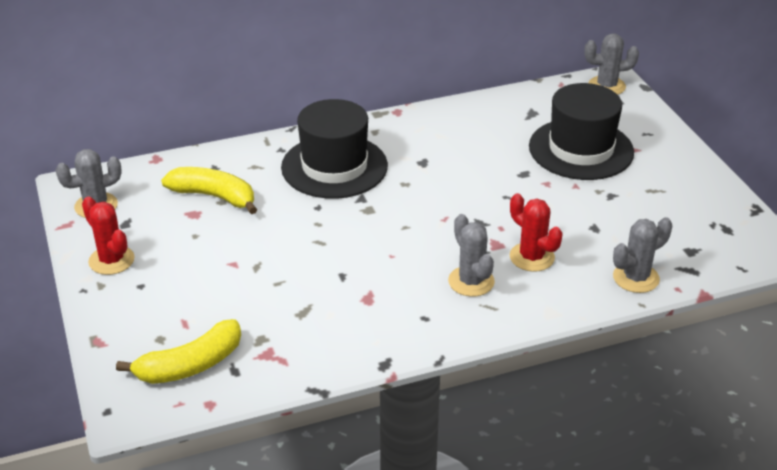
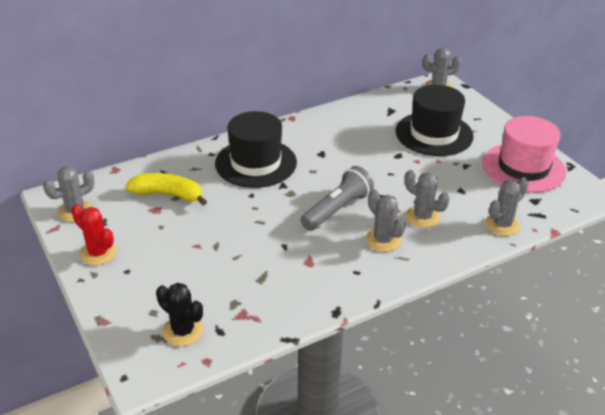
camera: 10 degrees left, 0 degrees up
yellow banana [116,319,241,384] -> black cactus [156,283,203,346]
red cactus [510,193,563,272] -> grey cactus [405,170,450,228]
none -> grey flashlight [300,166,374,231]
none -> pink hat [482,116,566,193]

